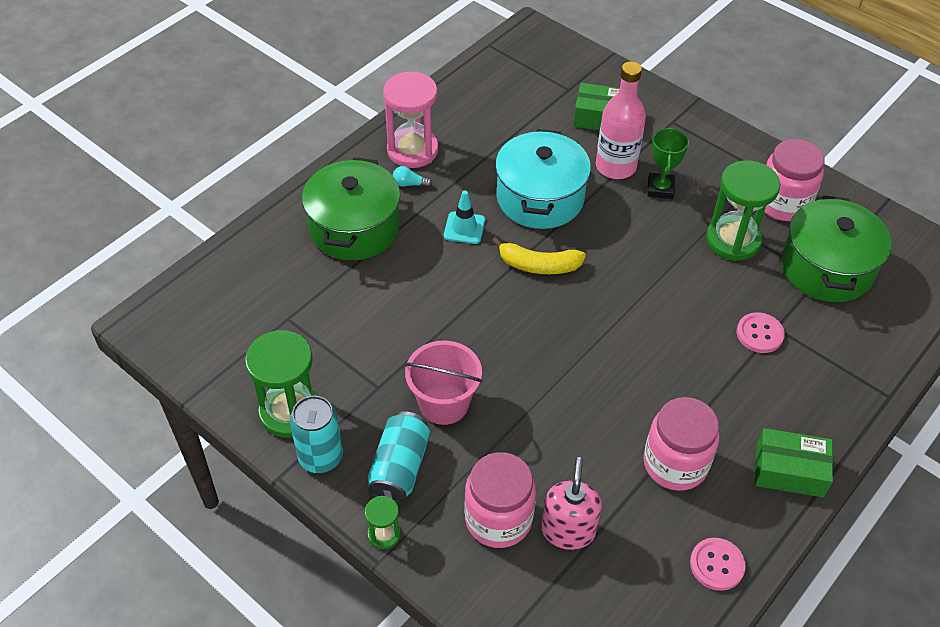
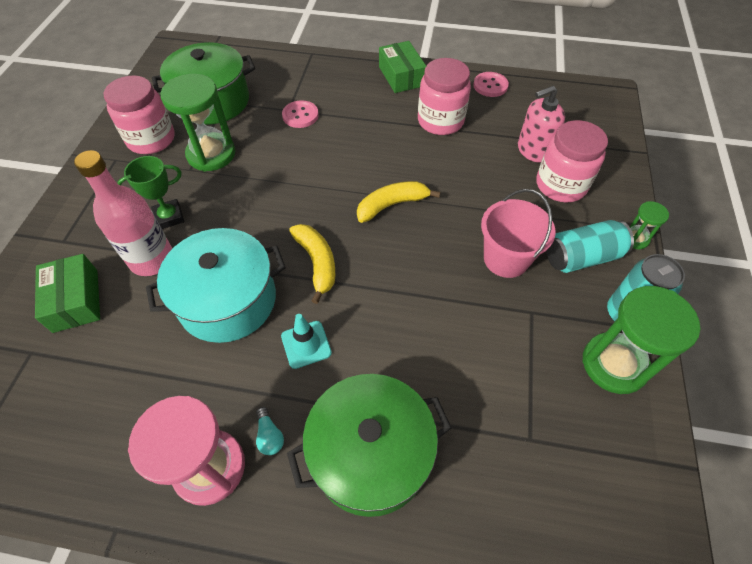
camera: 120 degrees left, 5 degrees up
none -> yellow banana [357,181,440,223]

